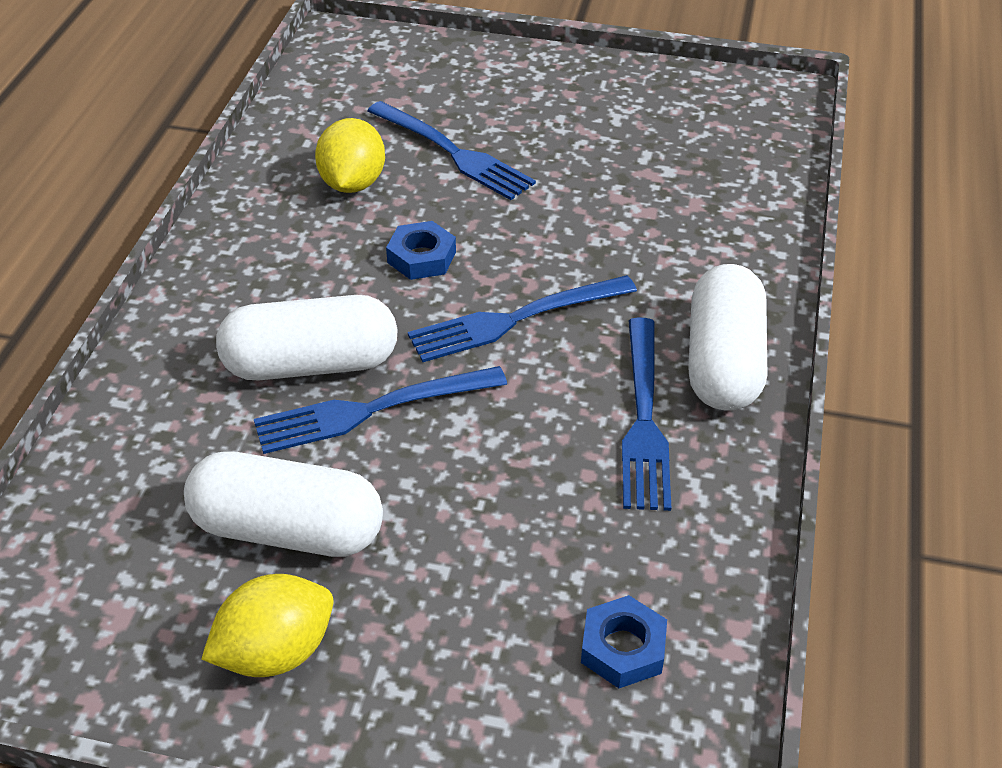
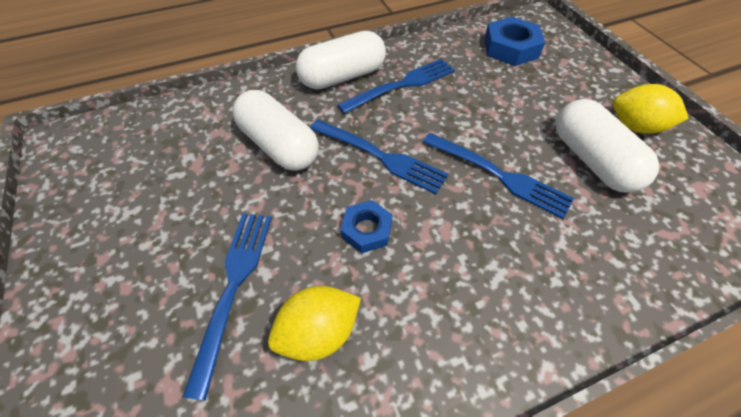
camera: 125 degrees left, 10 degrees up
white capsule [216,295,398,380] -> white capsule moved to [233,90,319,171]
blue nut [581,595,667,688] -> blue nut [484,16,545,66], size x1.57

